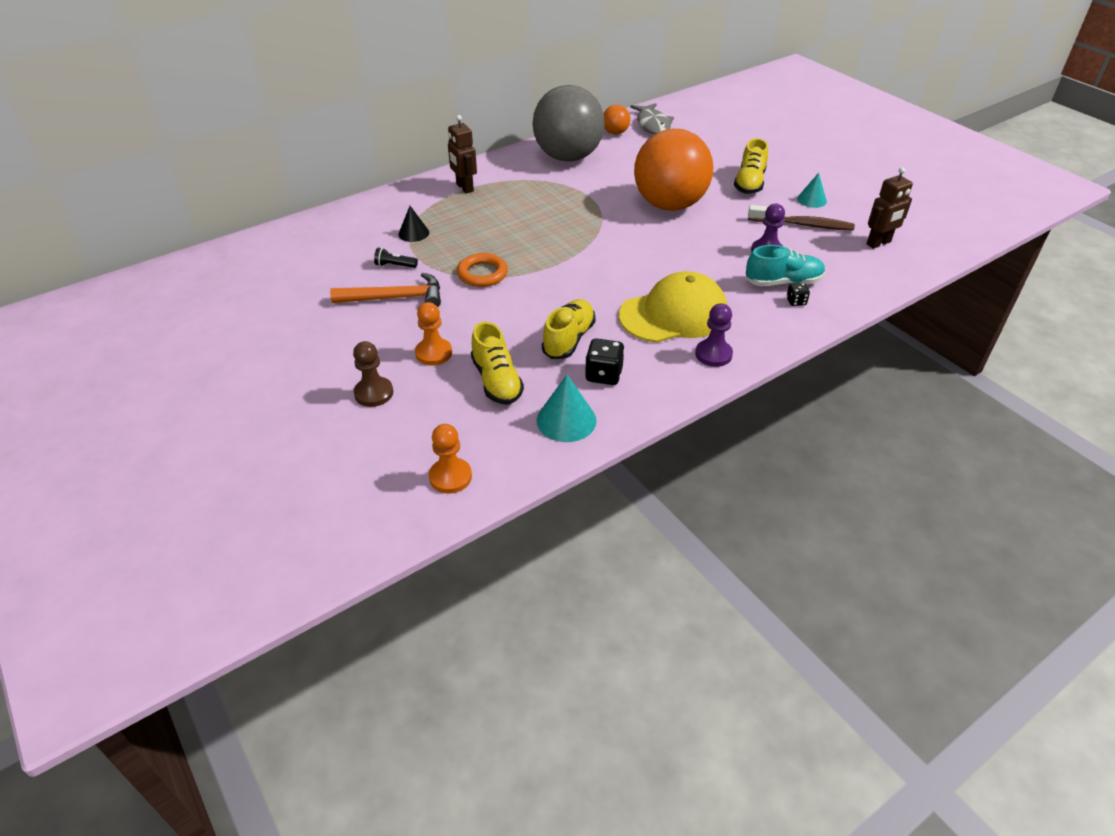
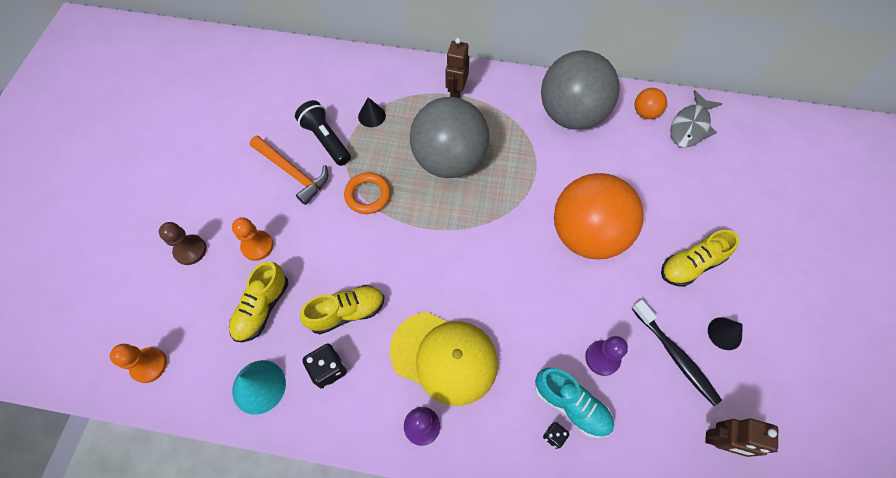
camera: 45 degrees right, 20 degrees up
black flashlight [374,248,418,268] -> black flashlight [295,100,351,166], size x1.89
brown toothbrush [748,205,855,231] -> black toothbrush [631,300,722,406]
turquoise cone [797,173,827,208] -> black cone [708,317,743,350]
none -> grey ball [410,97,490,178]

